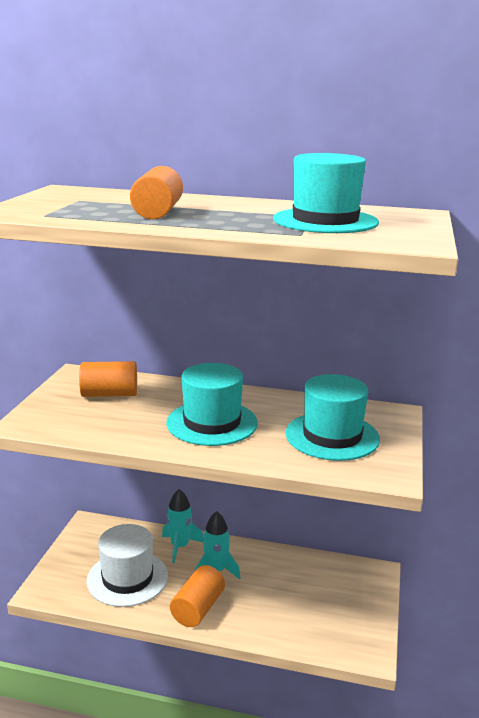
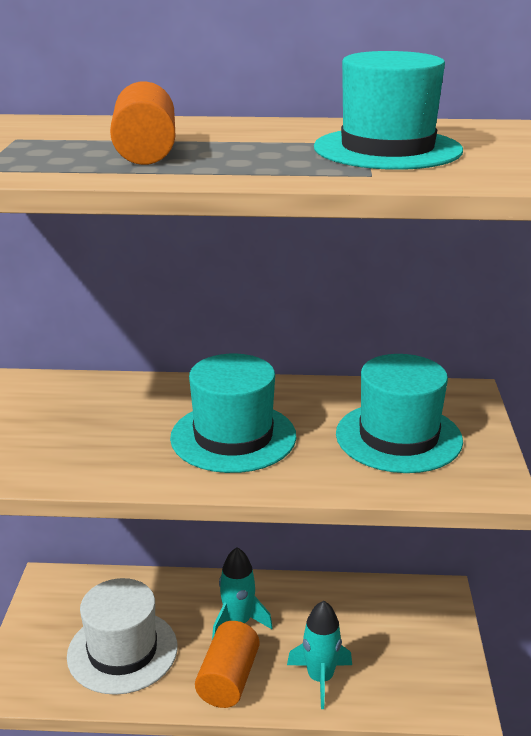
camera: 10 degrees left, 5 degrees up
orange cylinder [79,361,137,397] -> none
turquoise rocket [162,489,203,563] -> turquoise rocket moved to [287,601,352,709]

